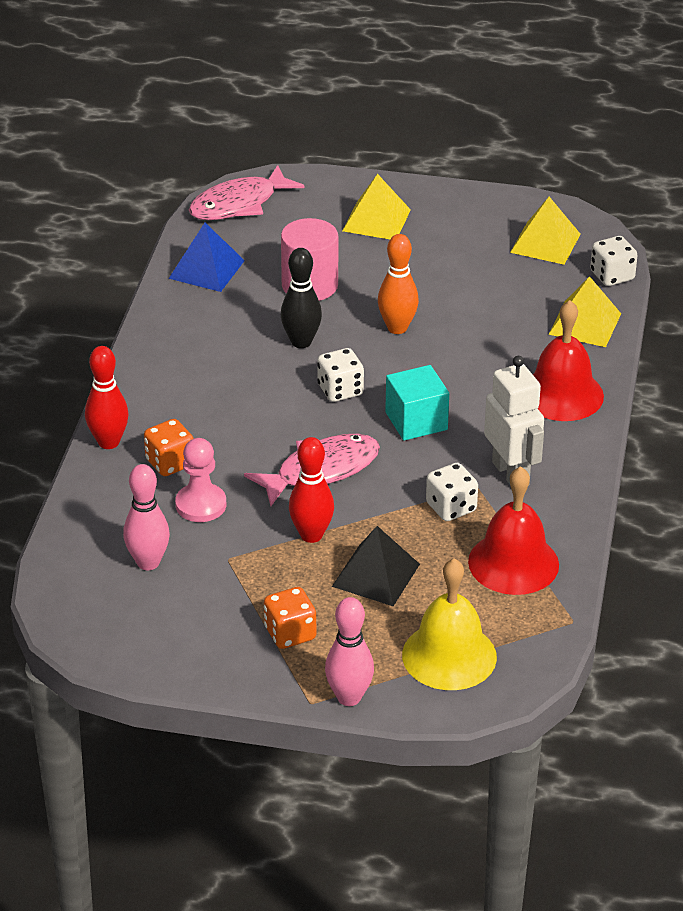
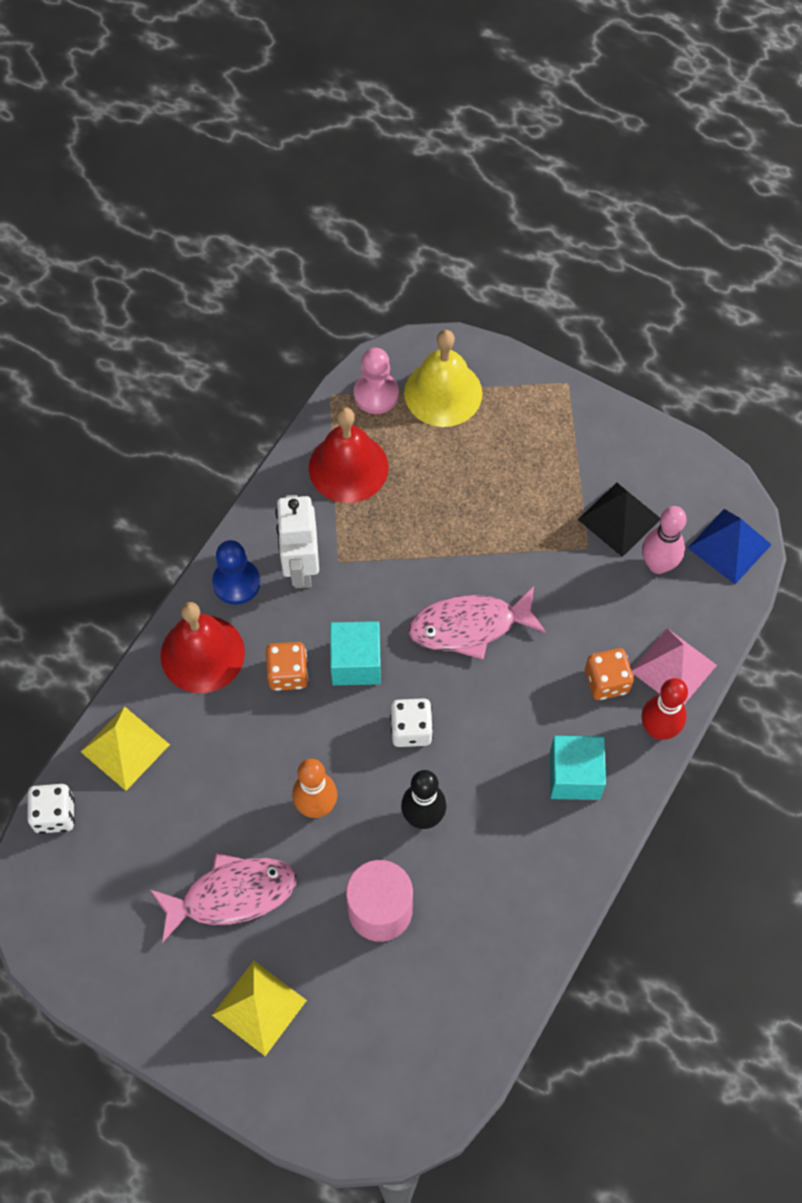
camera: 160 degrees left, 25 degrees up
blue pyramid [169,223,245,292] -> blue pyramid moved to [688,509,772,584]
pink pawn [175,438,226,522] -> pink pawn moved to [354,348,399,414]
pink fish [189,165,304,220] -> pink fish moved to [150,853,297,943]
orange dice [264,587,316,649] -> orange dice moved to [266,642,309,691]
red bowling pin [289,437,334,543] -> none
pink bowling pin [325,597,374,706] -> none
black pyramid [332,526,420,606] -> black pyramid moved to [578,483,660,557]
white dice [426,463,478,521] -> none
yellow pyramid [510,197,581,265] -> none
none -> blue pawn [212,540,260,605]
none -> turquoise cube [550,736,606,800]
none -> pink pyramid [632,628,717,704]

